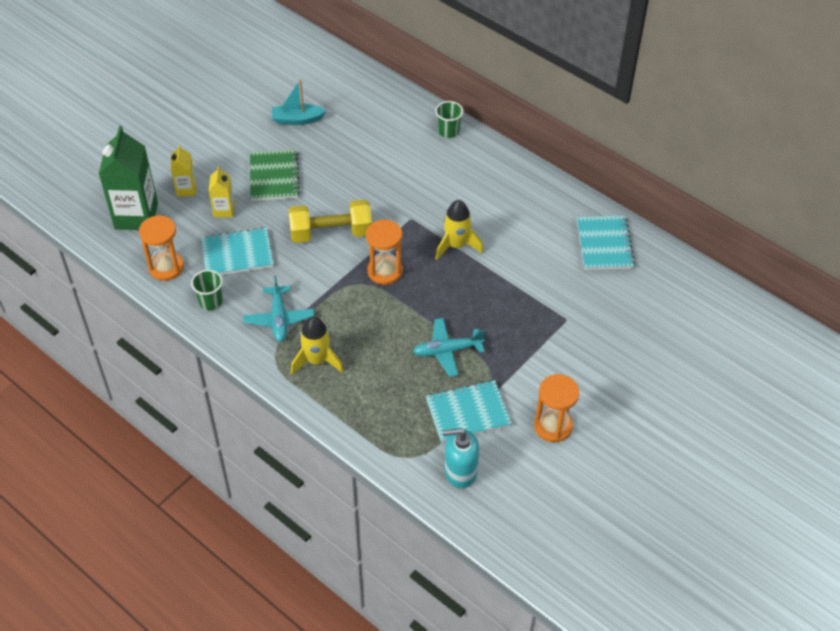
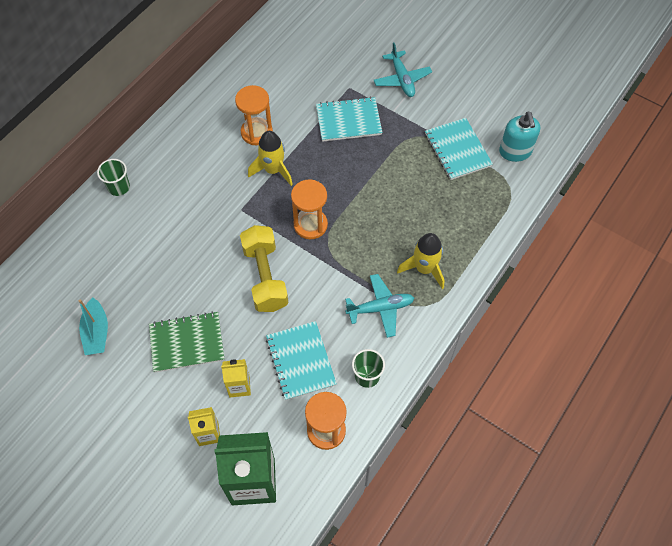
camera: 95 degrees left, 10 degrees up
turquoise plane [413,318,485,377] -> turquoise plane moved to [374,43,432,97]
orange hourglass [534,374,580,442] -> orange hourglass moved to [235,85,273,145]
turquoise notebook [577,216,635,270] -> turquoise notebook moved to [316,97,382,142]

